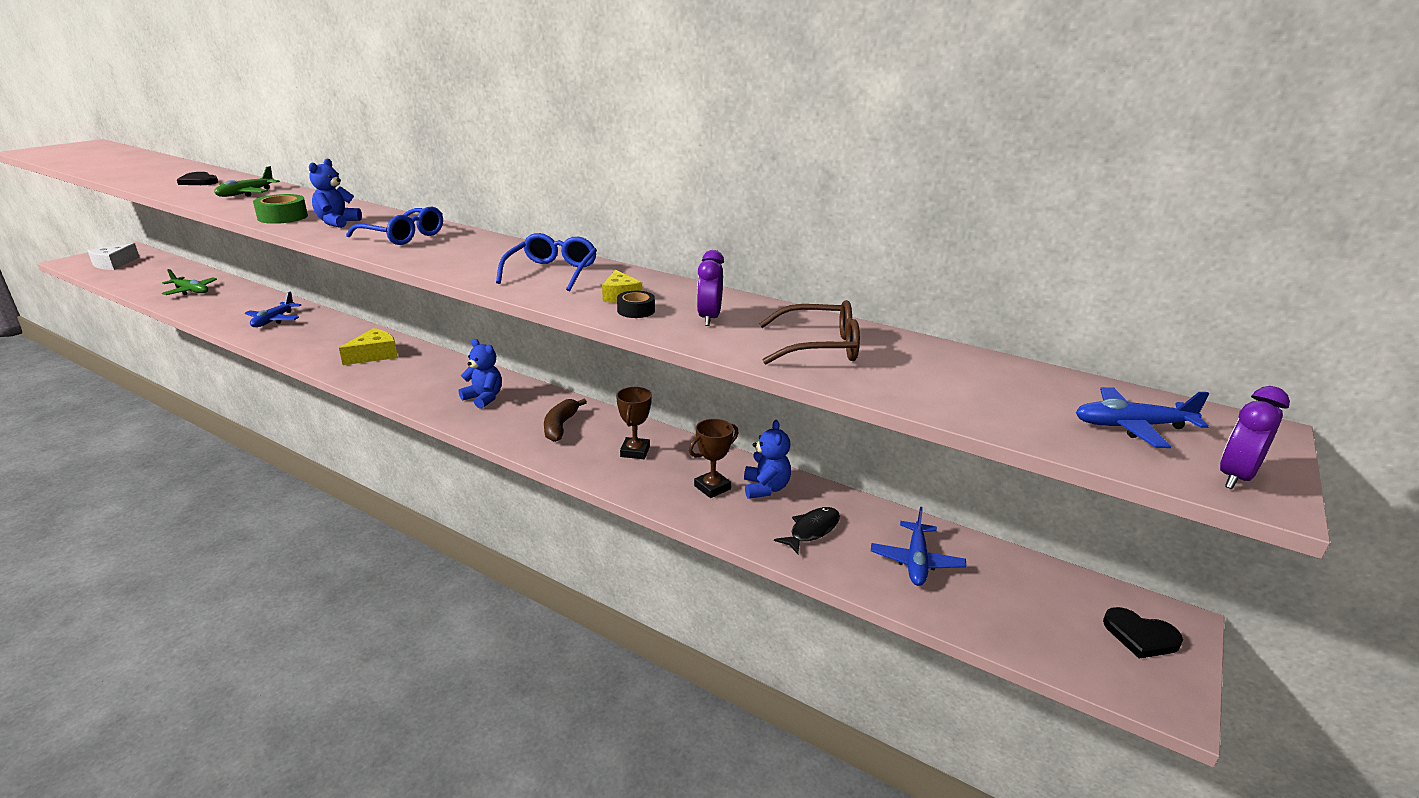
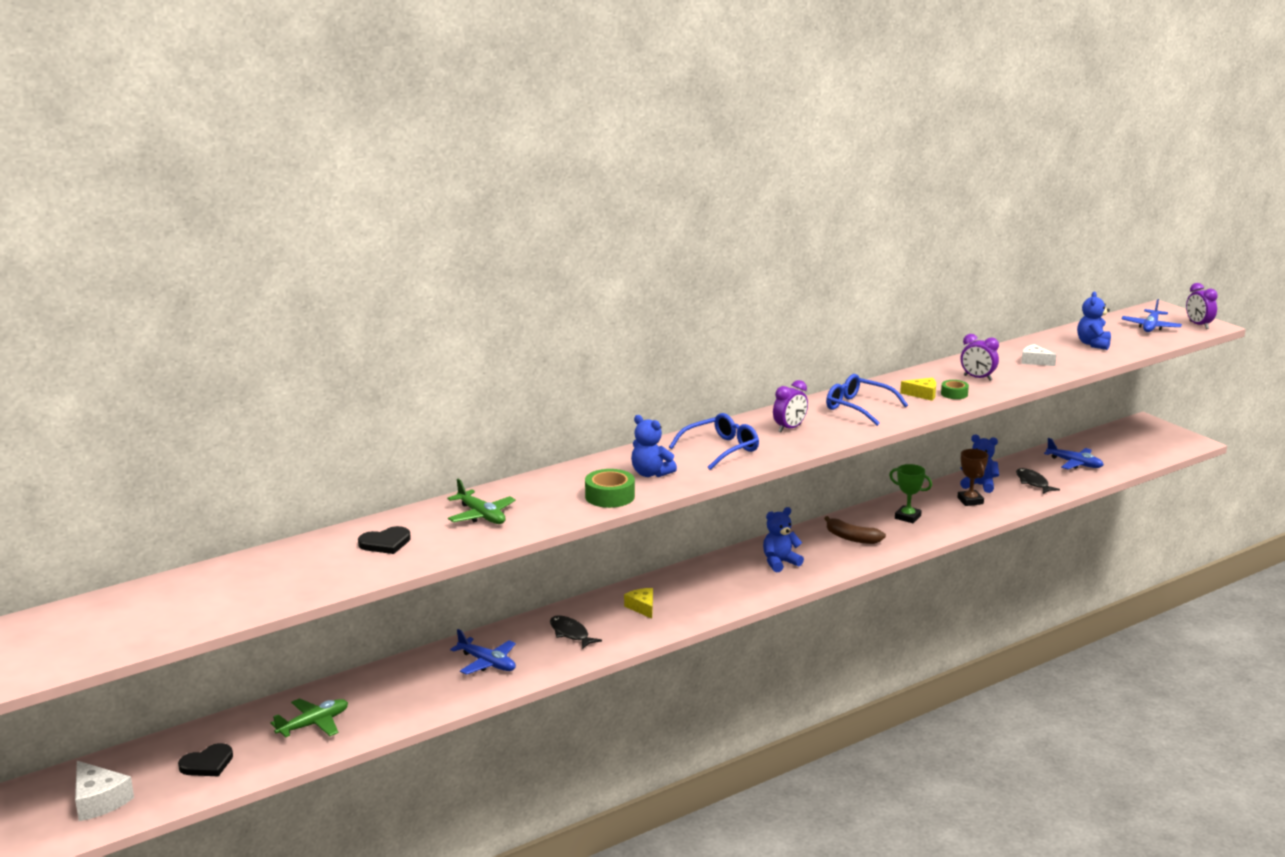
camera: 65 degrees left, 5 degrees down
yellow cheese [339,328,398,365] -> yellow cheese [624,588,653,619], size x0.66
brown trophy [616,387,652,459] -> green trophy [889,464,932,523]
black tape [617,291,655,318] -> green tape [941,380,969,399]
brown glasses [759,300,860,365] -> white cheese [1021,344,1056,366]
black heart [1103,607,1183,659] -> black heart moved to [178,743,233,776]
none -> black fish [550,615,602,649]
none -> purple clock [773,380,808,432]
none -> blue teddy bear [1077,292,1111,350]

